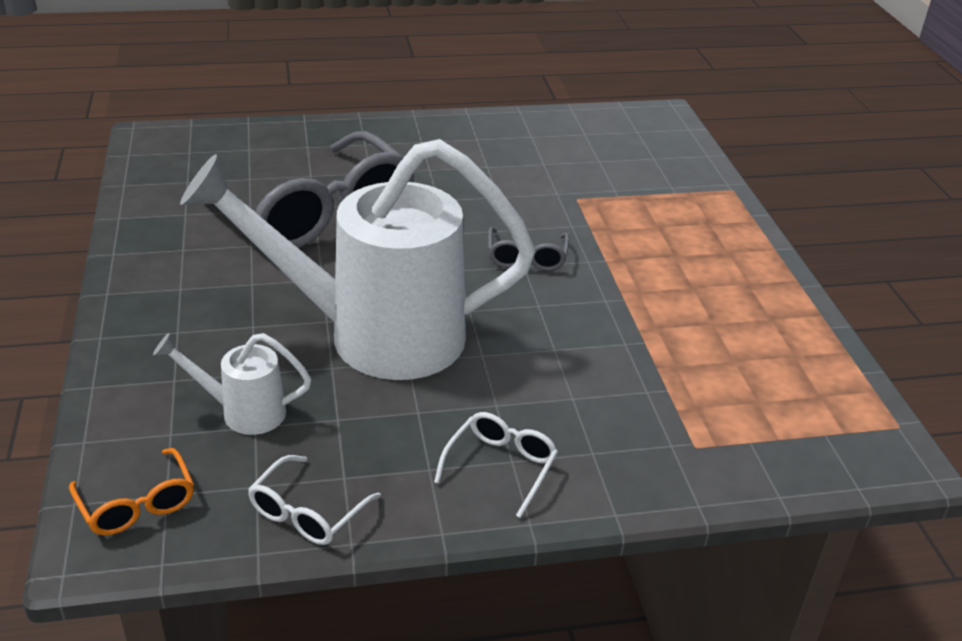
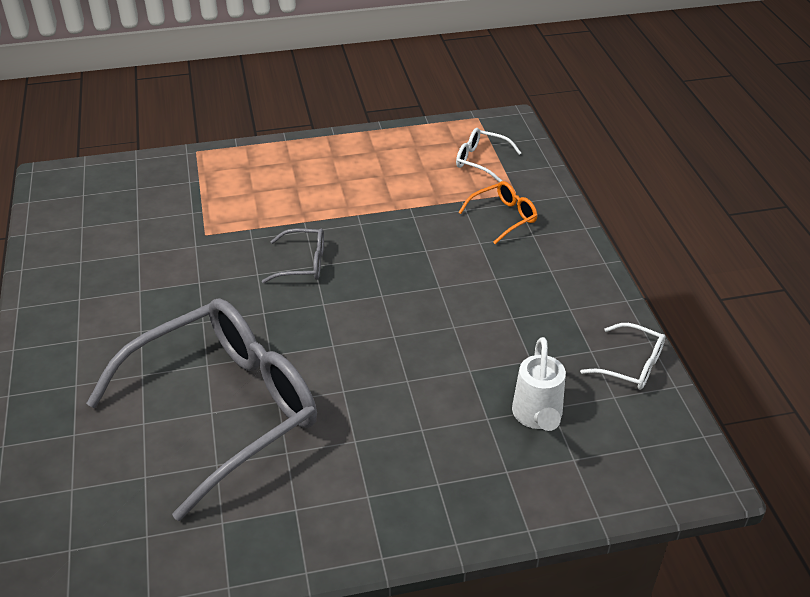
camera: 90 degrees left, 5 degrees up
orange glasses [69,448,194,535] -> orange glasses moved to [458,181,537,244]
white watering can [180,139,535,380] -> none
white glasses [434,412,558,518] -> white glasses moved to [456,128,521,182]

